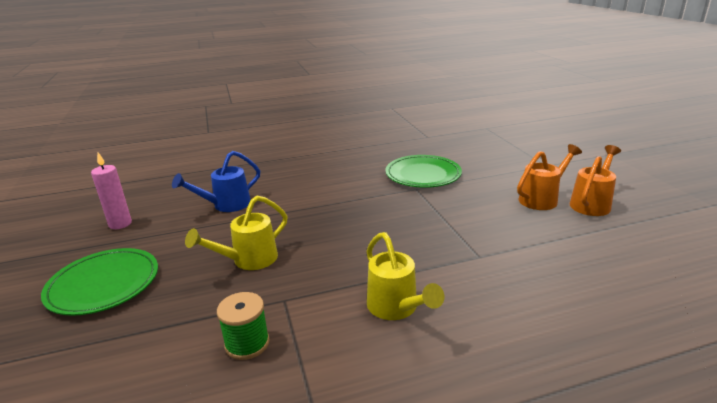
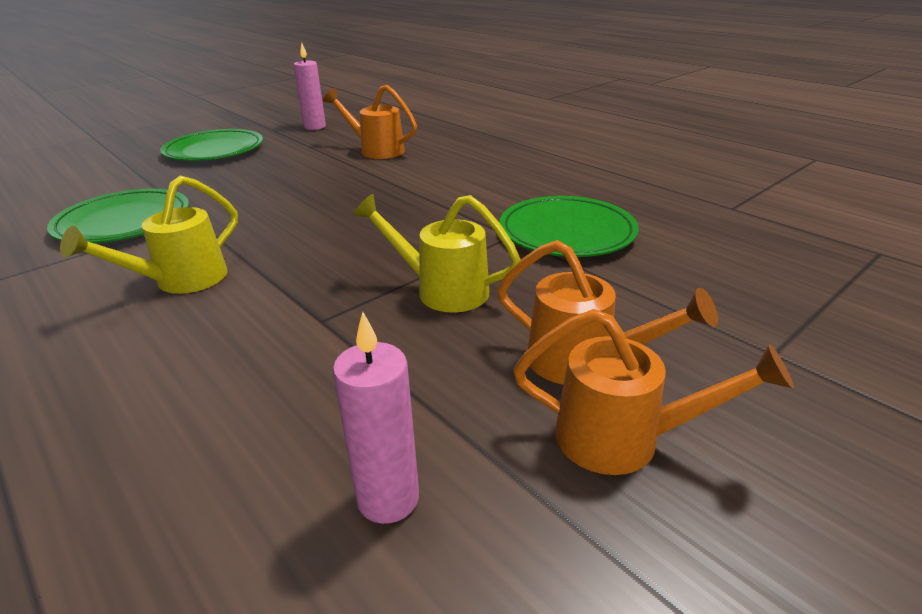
camera: 65 degrees right, 5 degrees up
blue watering can [172,151,260,212] -> orange watering can [323,85,417,159]
yellow watering can [185,196,288,270] -> yellow watering can moved to [353,194,521,312]
green spool [217,292,270,360] -> green plate [47,188,189,243]
none -> pink candle [333,312,419,524]

